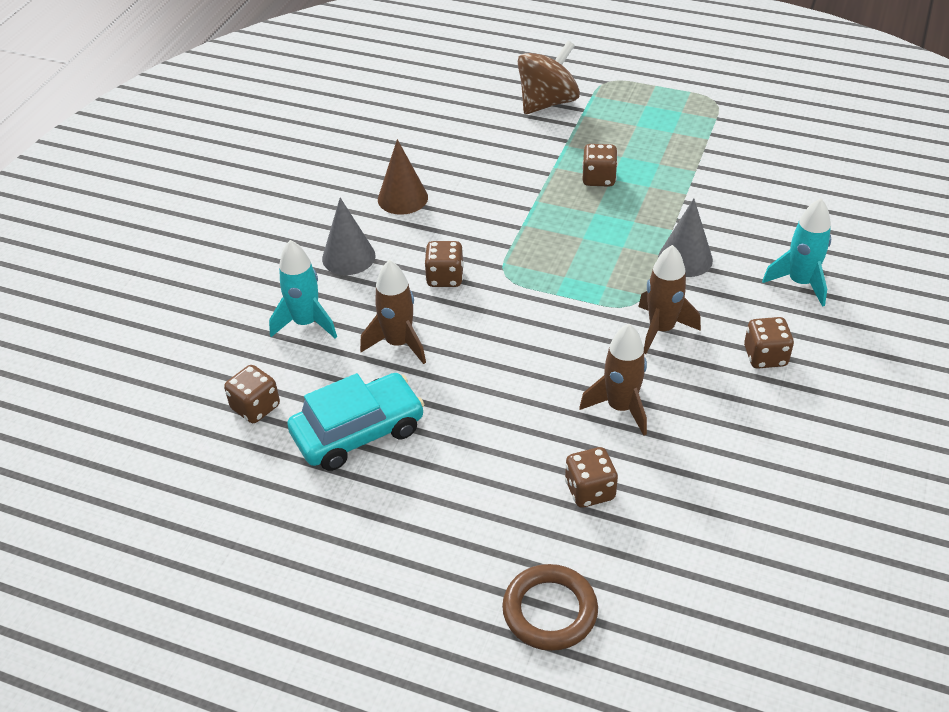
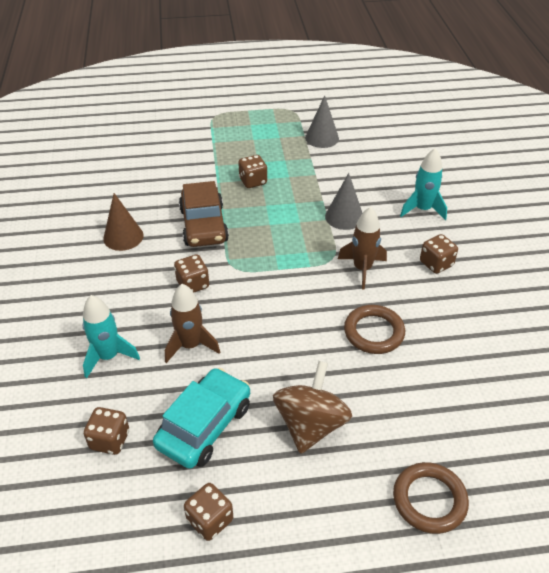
camera: 30 degrees left, 0 degrees up
grey cone [322,198,375,275] -> grey cone moved to [305,95,339,148]
brown spinning top [518,41,580,114] -> brown spinning top moved to [273,361,352,454]
brown dice [565,447,618,507] -> brown dice moved to [184,483,233,541]
brown rocket [579,324,647,435] -> brown ring [344,305,405,354]
none -> brown car [179,181,229,247]

